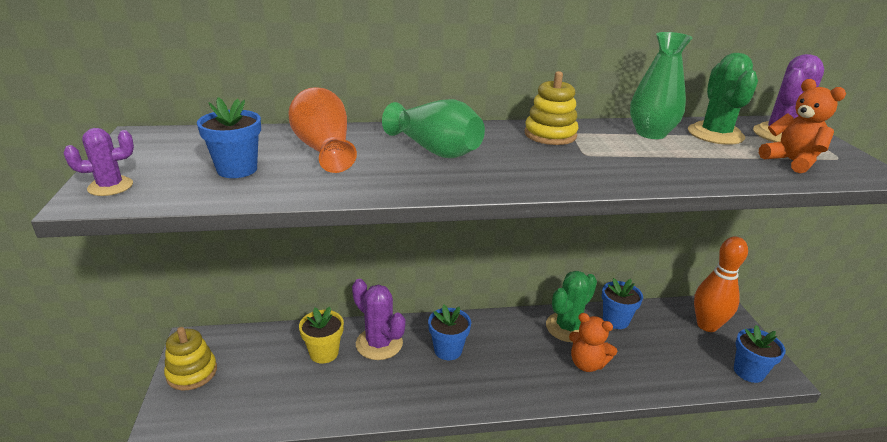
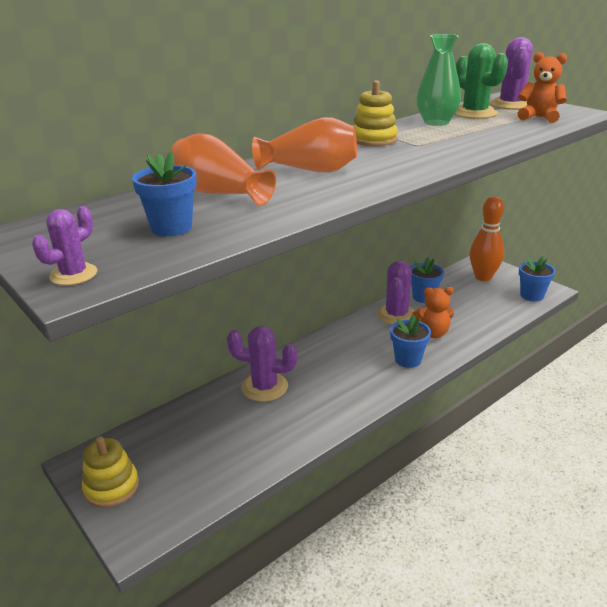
camera: 30 degrees left, 0 degrees up
yellow flower pot [299,307,344,364] -> none
green vase [382,99,485,158] -> orange vase [252,117,357,173]
blue flower pot [428,305,471,360] -> blue flower pot moved to [390,314,431,368]
green cactus [546,271,597,342] -> purple cactus [377,260,415,325]

